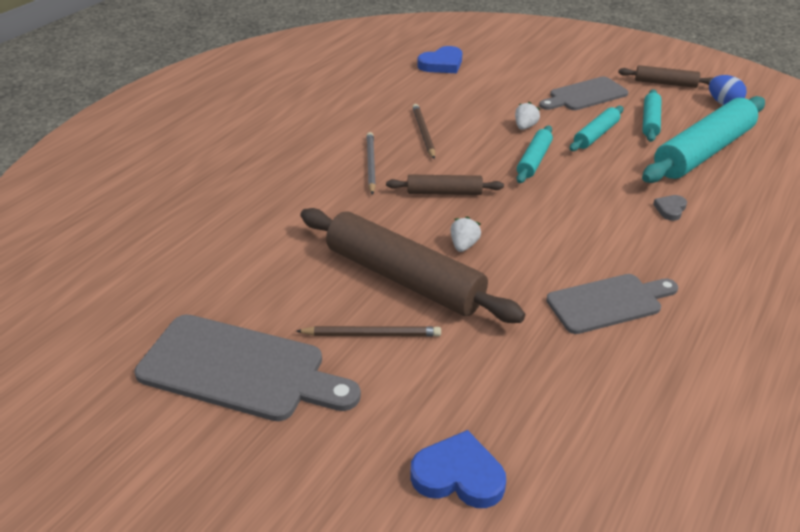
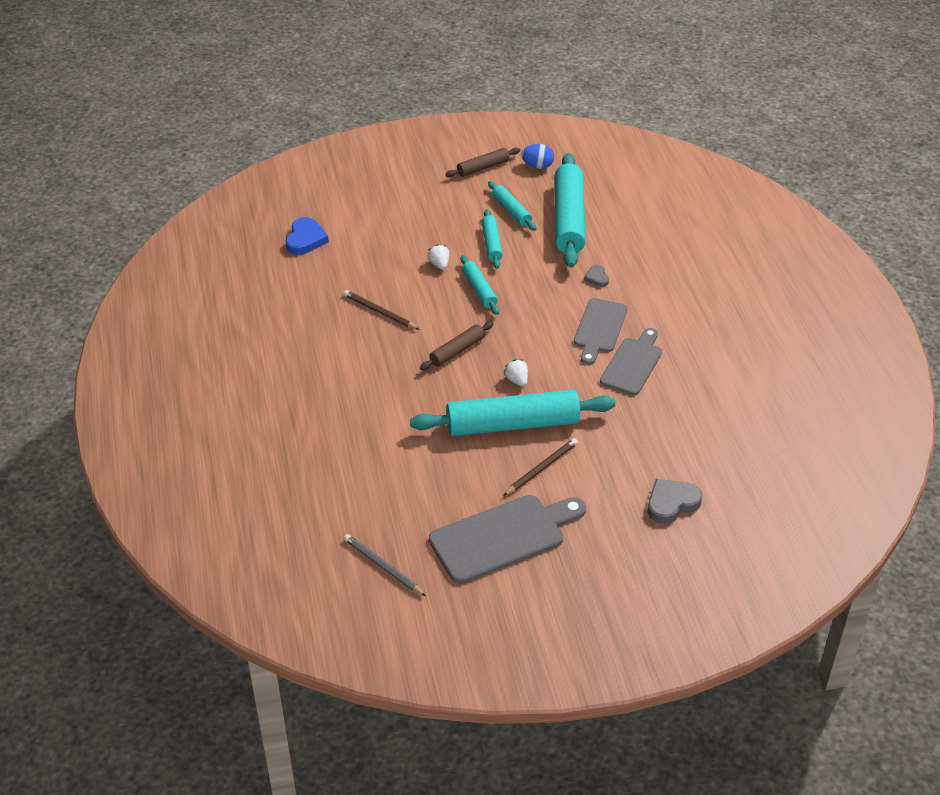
camera: 45 degrees left, 5 degrees up
brown rolling pin [300,208,525,323] -> turquoise rolling pin [410,390,615,436]
grey pencil [366,132,376,195] -> grey pencil moved to [344,534,426,596]
blue heart [410,430,506,508] -> grey heart [647,479,702,524]
grey cutting board [539,77,628,110] -> grey cutting board moved to [574,298,627,365]

